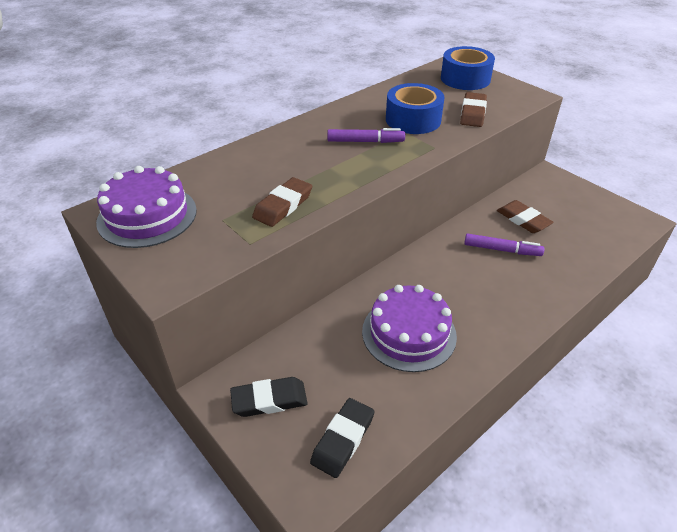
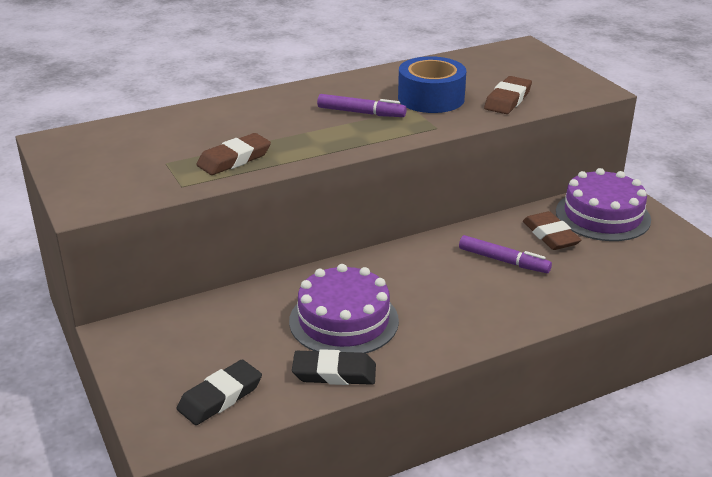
camera: 15 degrees right, 10 degrees down
purple cake [96,166,197,248] -> purple cake moved to [556,168,651,241]
black eraser [230,377,308,417] -> black eraser moved to [292,349,376,385]
blue tape [441,46,495,90] -> none

